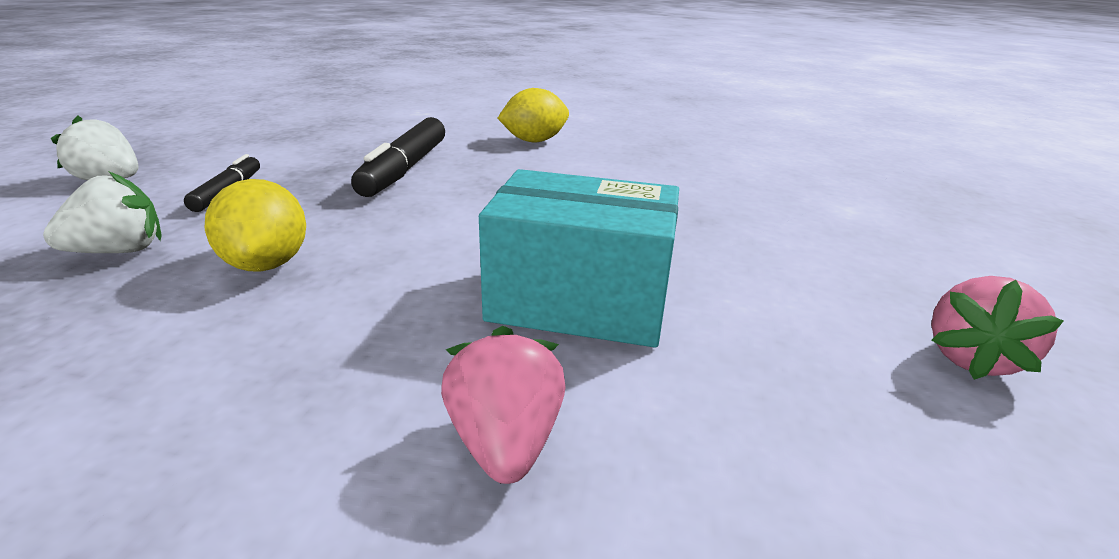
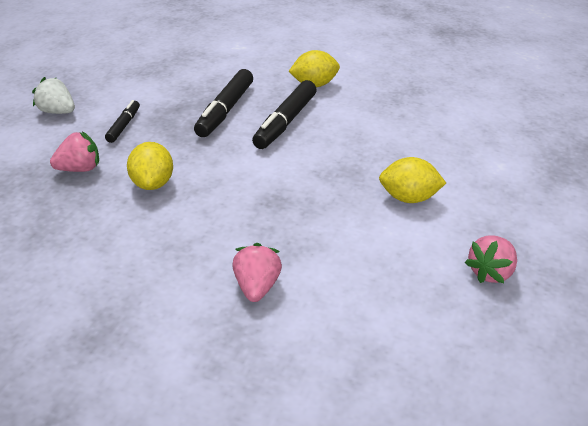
camera: 10 degrees right, 10 degrees up
white strawberry [43,172,162,253] -> pink strawberry [50,131,99,172]
turquoise box [479,169,679,348] -> none
none -> black marker [252,80,317,149]
none -> yellow lemon [379,157,446,203]

